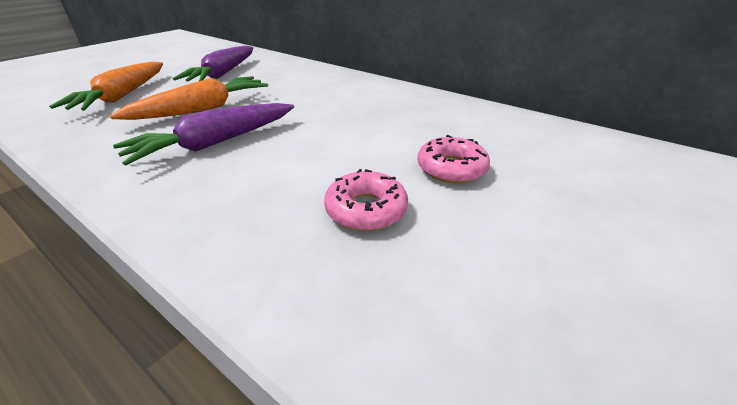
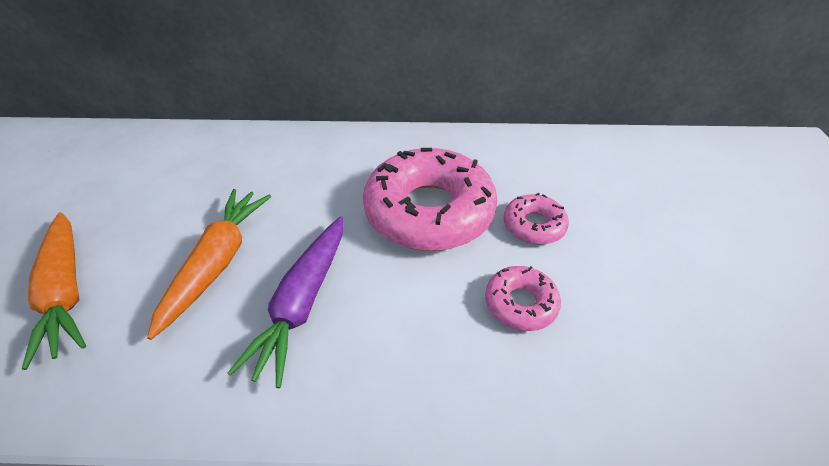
camera: 35 degrees left, 10 degrees up
purple carrot [173,46,253,82] -> none
none -> pink donut [363,148,497,251]

